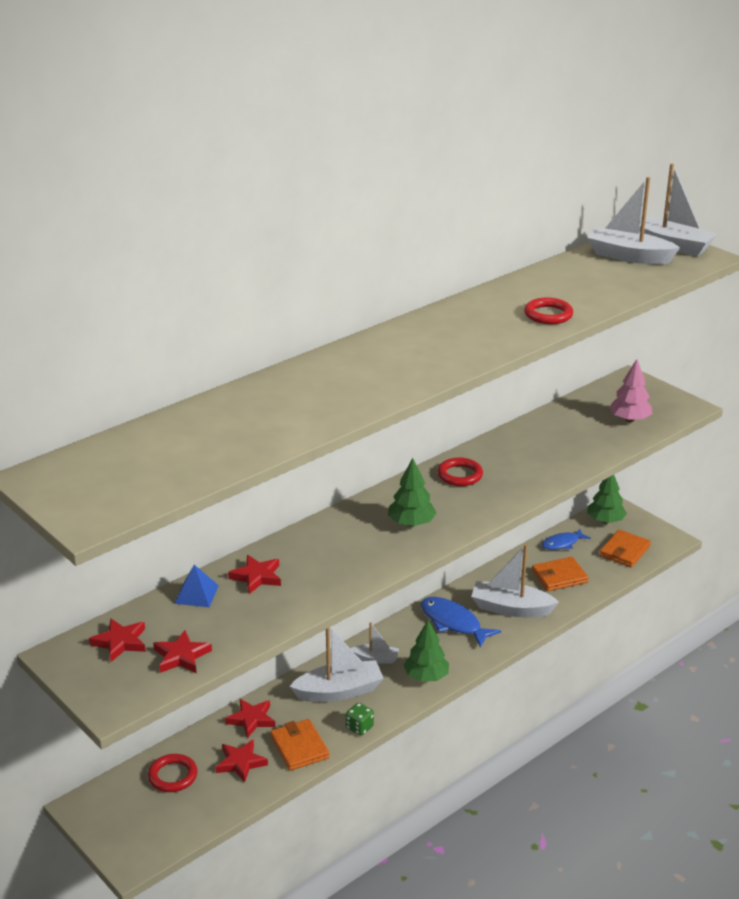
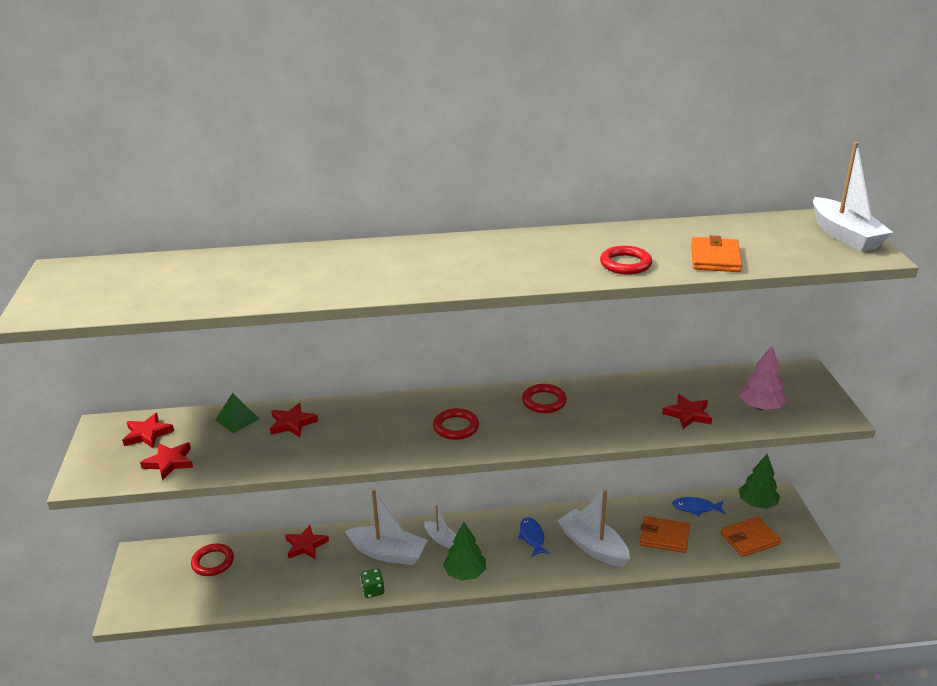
camera: 35 degrees right, 0 degrees up
blue pyramid [174,565,219,607] -> green pyramid [215,393,259,433]
red star [216,739,268,783] -> red star moved to [662,394,712,429]
orange wallet [270,719,329,771] -> orange wallet moved to [691,235,742,272]
green tree [388,458,436,527] -> red ring [433,408,479,440]
blue fish [421,597,501,648] -> blue fish [518,517,551,557], size x0.63
white boat [587,177,680,264] -> none

